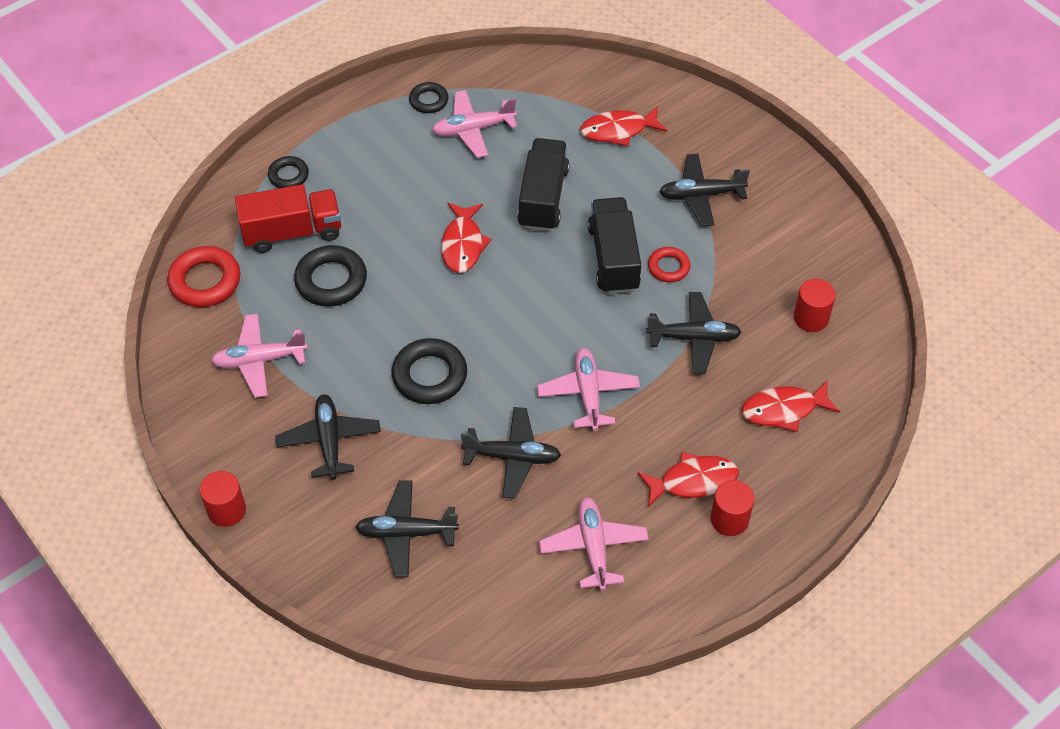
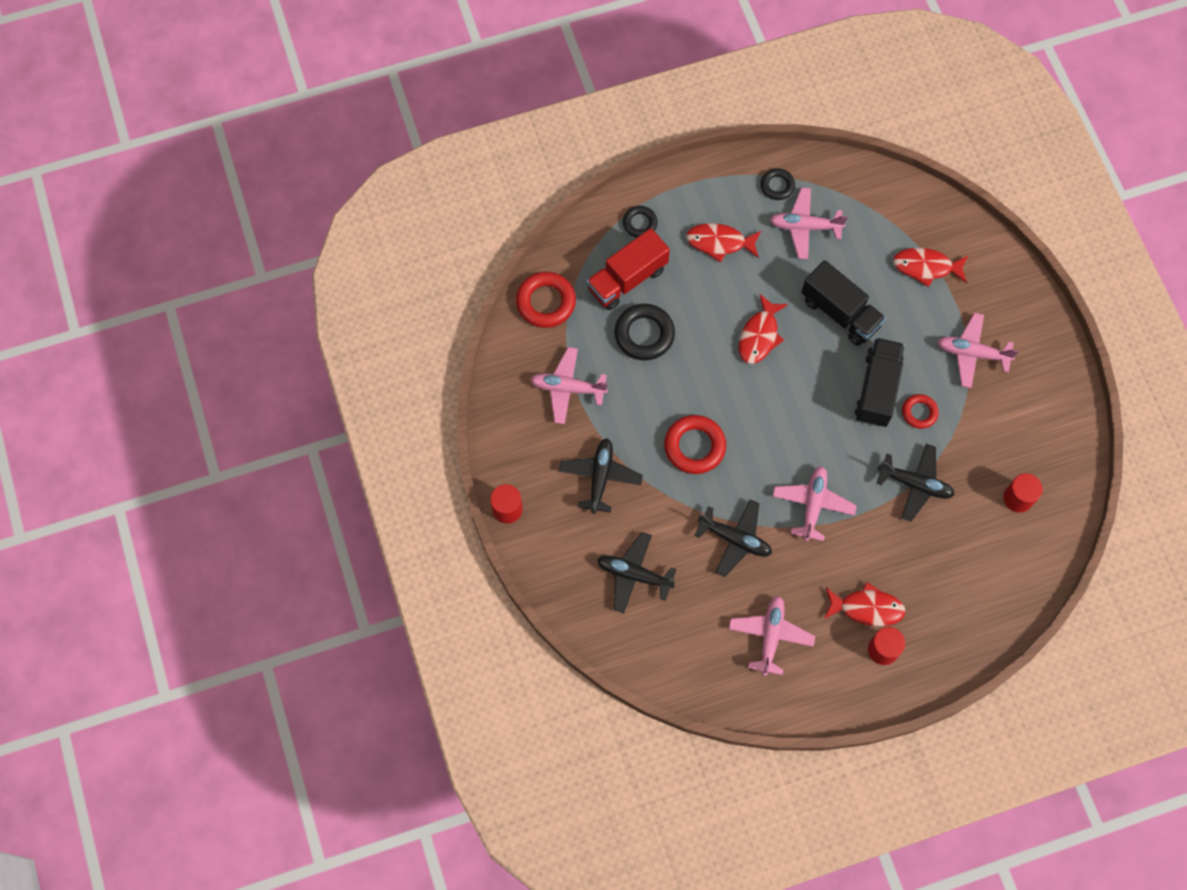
camera: 20 degrees right, 15 degrees up
red truck [235,184,341,253] -> red truck turned 135 degrees clockwise [587,228,670,310]
black ring [392,338,467,404] -> red ring [664,415,726,474]
black truck [517,138,570,231] -> black truck turned 105 degrees clockwise [801,260,886,346]
black plane [659,154,750,226] -> pink plane [937,313,1019,388]
red fish [742,381,840,432] -> red fish moved to [686,223,761,263]

